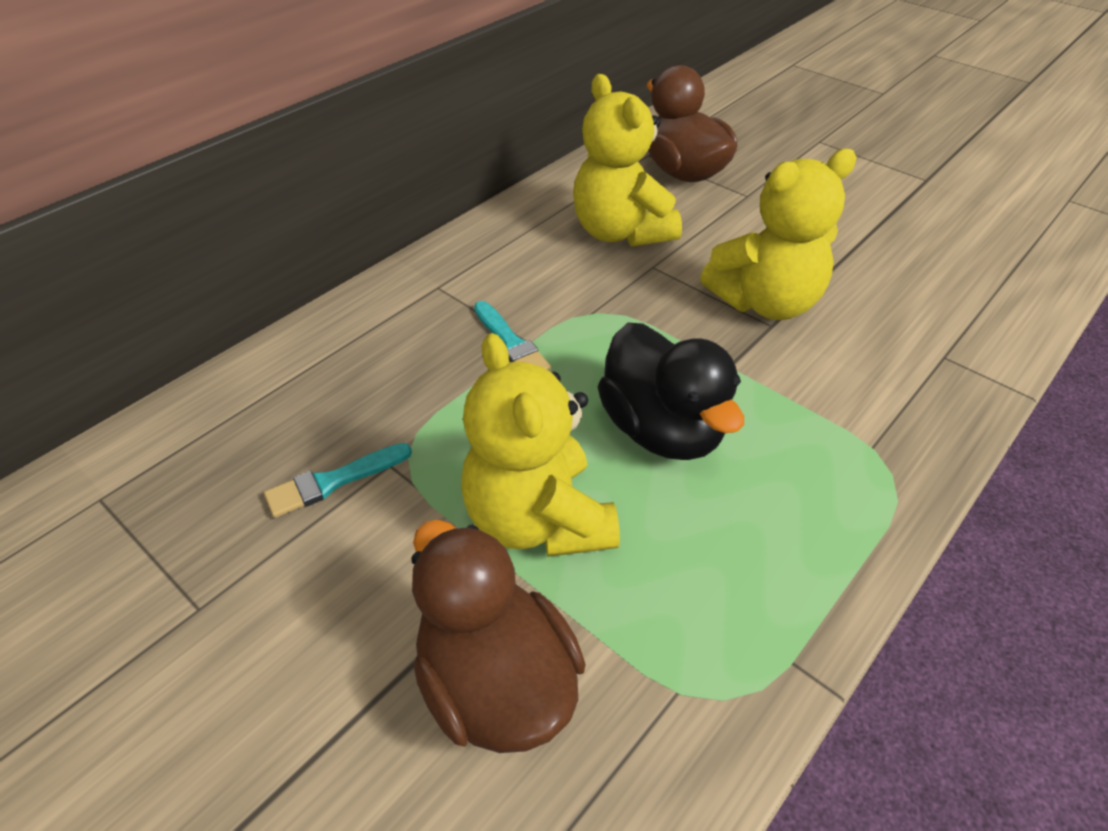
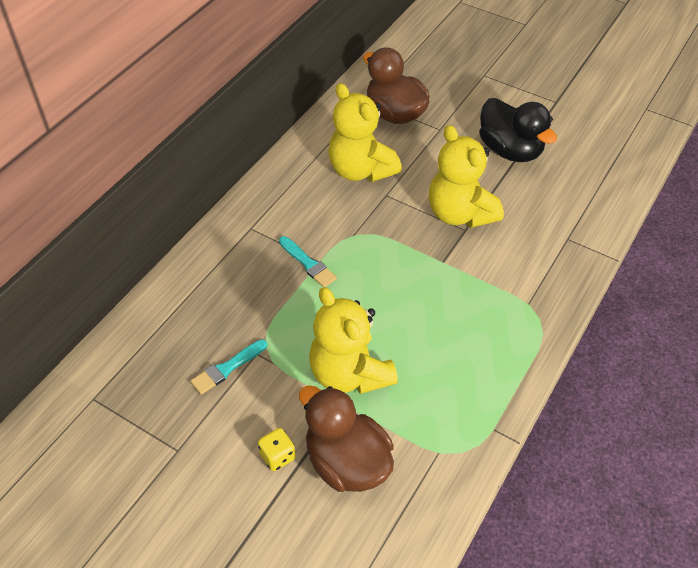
camera: 10 degrees left, 5 degrees up
black duck [597,323,744,460] -> black duck moved to [479,98,557,162]
yellow teddy bear [700,149,857,320] -> yellow teddy bear turned 90 degrees clockwise [429,125,504,228]
none -> yellow dice [258,428,296,471]

